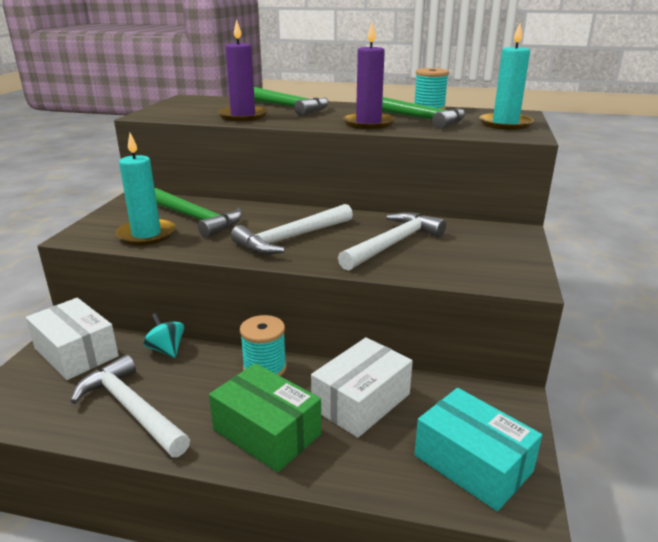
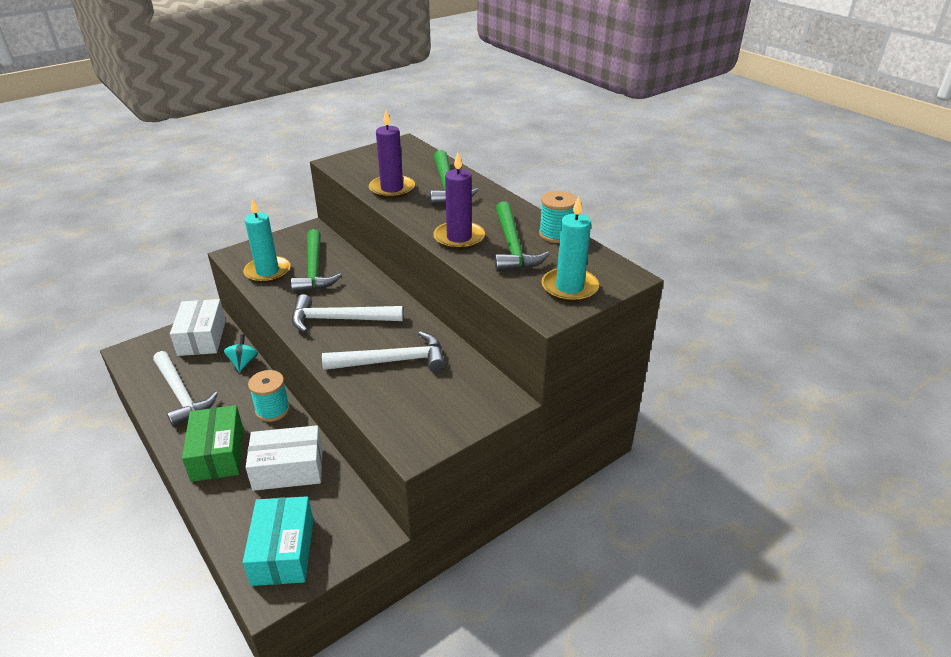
camera: 40 degrees right, 10 degrees up
white hammer [70,355,190,457] -> white hammer turned 150 degrees clockwise [153,351,218,427]

